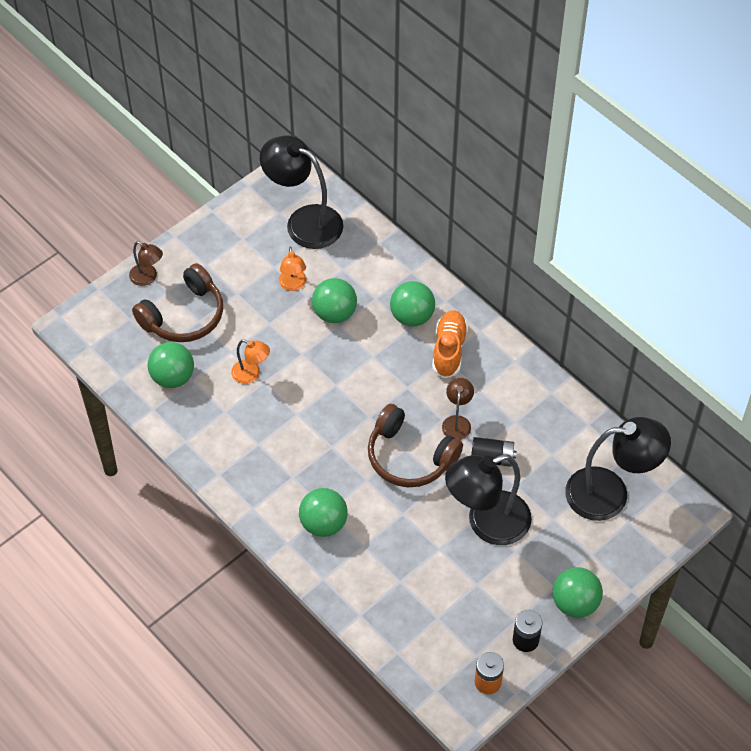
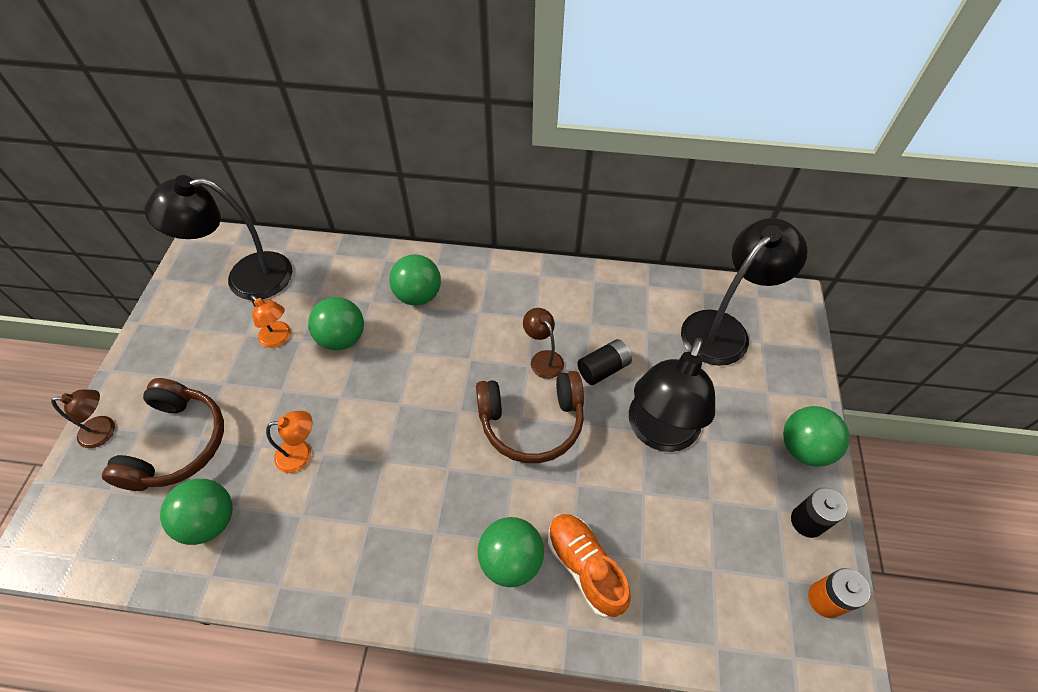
camera: 40 degrees left, 0 degrees up
orange shoe [432,310,468,378] -> orange shoe moved to [548,514,631,618]

